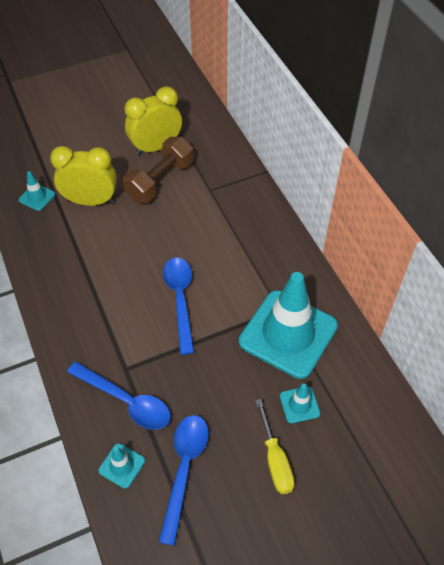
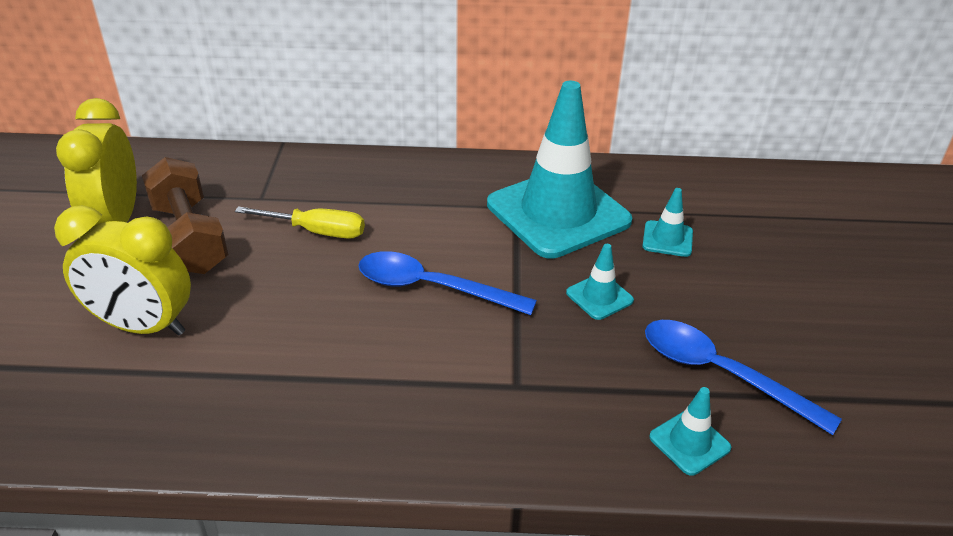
camera: 65 degrees left, 15 degrees down
turquoise traffic cone [19,171,55,211] -> turquoise traffic cone moved to [566,244,634,320]
yellow clock [50,146,117,206] -> yellow clock turned 105 degrees counterclockwise [54,205,191,336]
blue spoon [67,362,170,430] -> none
yellow screwdriver [255,399,294,494] -> yellow screwdriver moved to [235,206,365,239]

